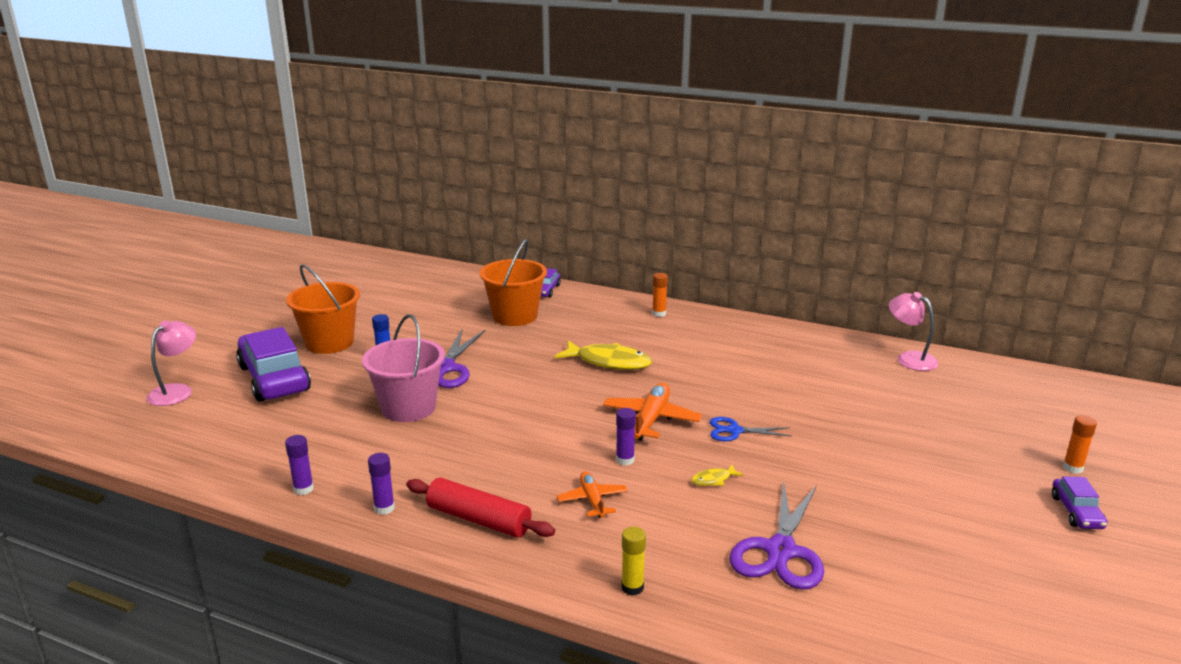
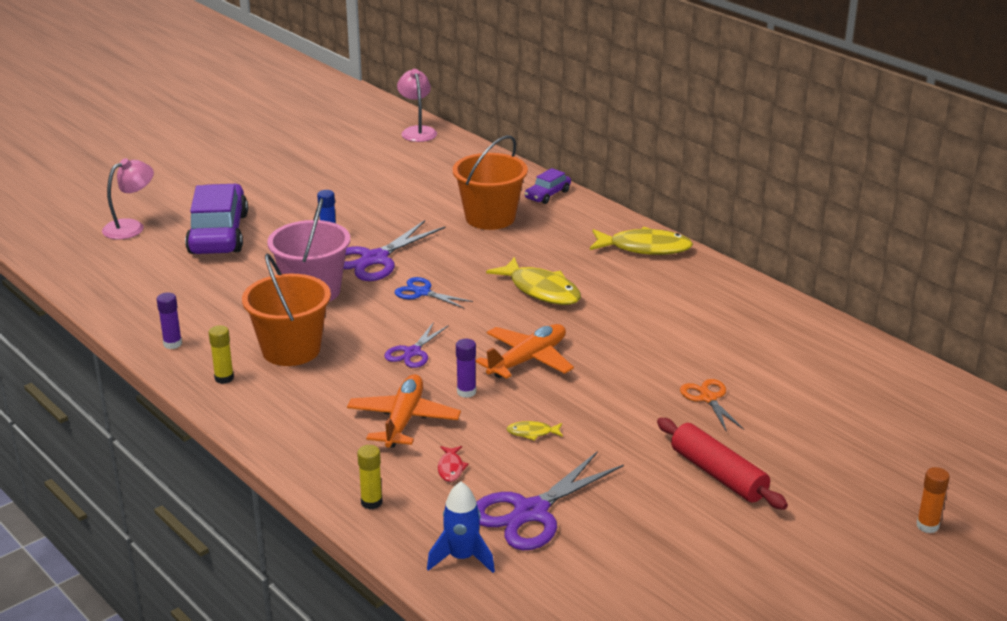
camera: 25 degrees right, 5 degrees up
orange bucket [286,264,360,354] -> orange bucket moved to [242,253,331,366]
purple glue stick [368,453,395,515] -> yellow glue stick [209,325,234,384]
red rolling pin [406,478,555,538] -> red rolling pin moved to [657,418,788,510]
orange plane [557,471,628,518] -> orange plane [347,374,461,448], size x1.60
orange glue stick [652,273,668,317] -> yellow fish [590,227,693,255]
blue scissors [710,417,792,441] -> blue scissors moved to [395,277,473,308]
pink lamp [889,292,939,371] -> pink lamp moved to [397,69,437,142]
purple car [1052,476,1107,529] -> none
none -> purple scissors [384,322,449,368]
none -> blue rocket [427,481,495,573]
none -> red fish [438,446,469,482]
none -> orange scissors [680,379,744,432]

